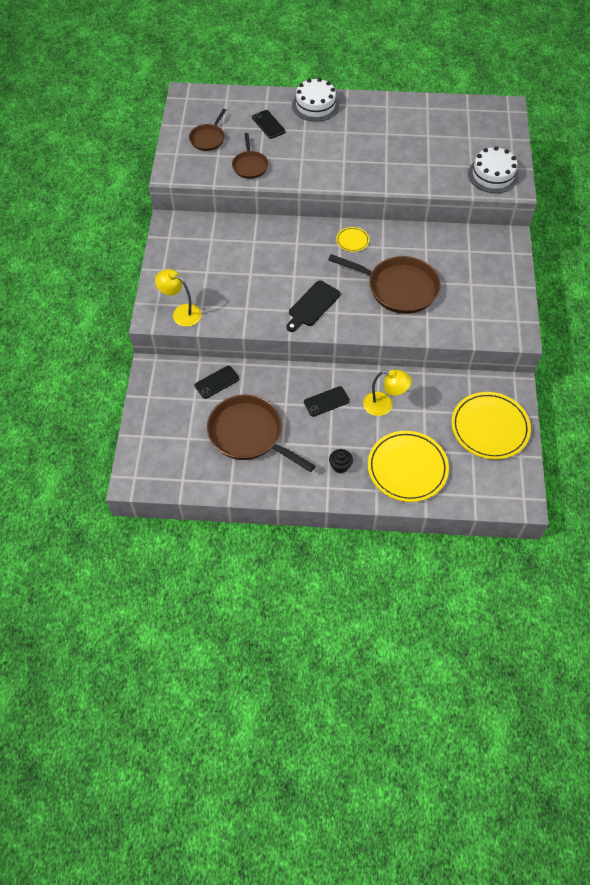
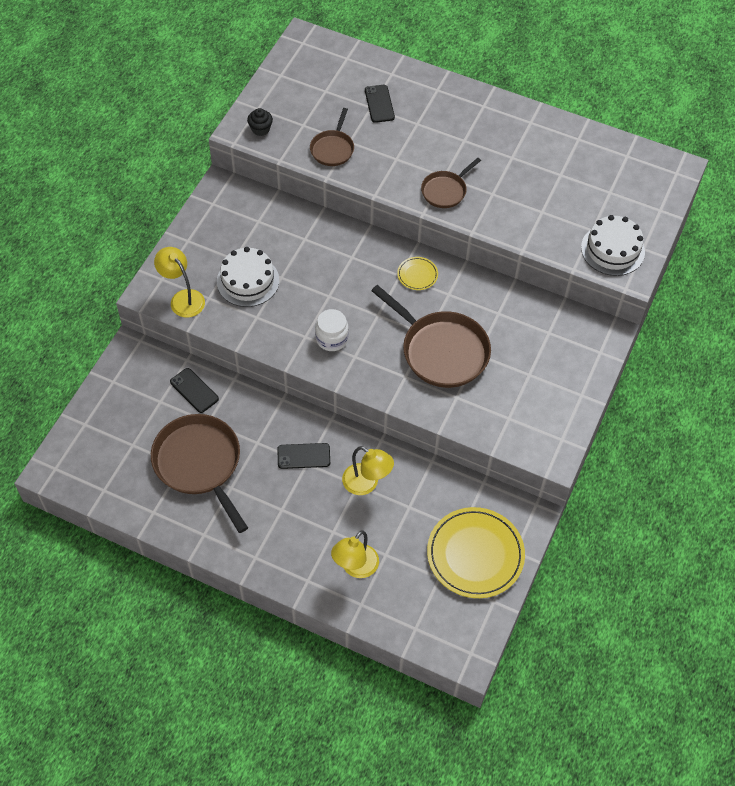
camera: 20 degrees right, 0 degrees up
brown pan [189,109,226,151] -> brown pan moved to [421,158,481,208]
black phone [195,366,239,399] -> black phone turned 60 degrees clockwise [170,368,219,413]
black cutting board [286,280,340,332] -> white jar [315,309,349,351]
white cake [292,78,339,122] -> white cake moved to [217,247,279,307]
black cupcake [329,449,353,473] -> black cupcake moved to [247,108,273,136]
yellow plate [368,431,449,502] -> yellow lamp [331,531,379,578]

